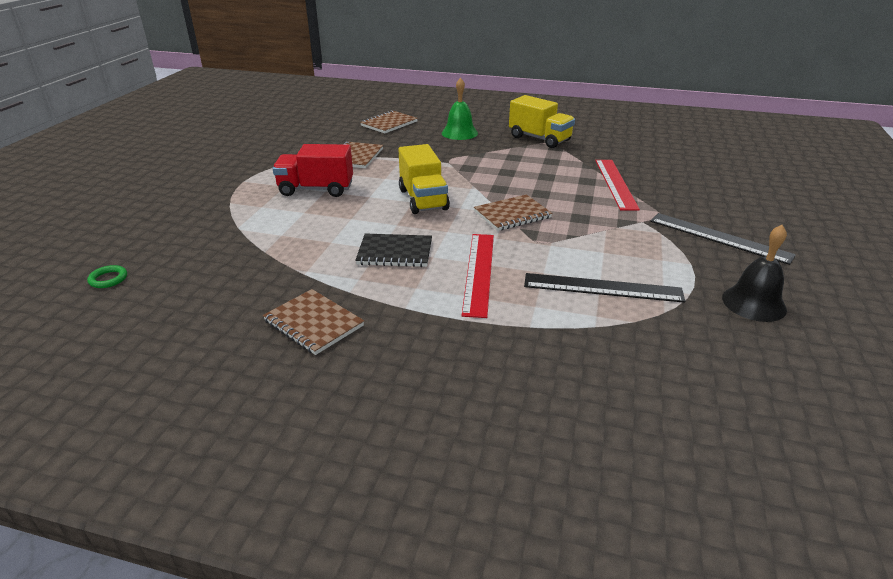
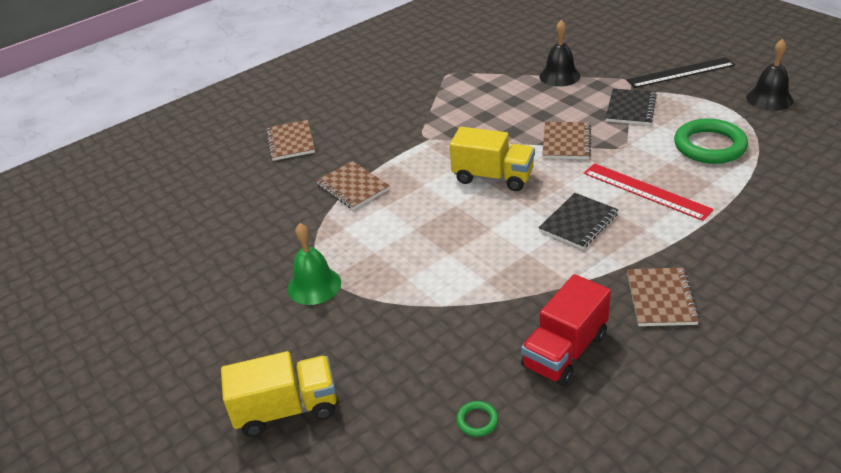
camera: 50 degrees left, 5 degrees up
brown notebook [263,289,364,355] -> brown notebook turned 75 degrees counterclockwise [627,268,700,326]
red truck [272,144,353,197] -> red truck moved to [521,274,611,386]
green bell [442,78,478,140] -> green bell moved to [288,223,341,305]
yellow truck [509,95,575,148] -> yellow truck moved to [221,351,337,437]
black ruler [524,273,685,303] -> green ring [674,118,748,164]
red ruler [595,160,640,211] -> black bell [539,20,580,87]
none -> black notebook [606,89,657,125]

